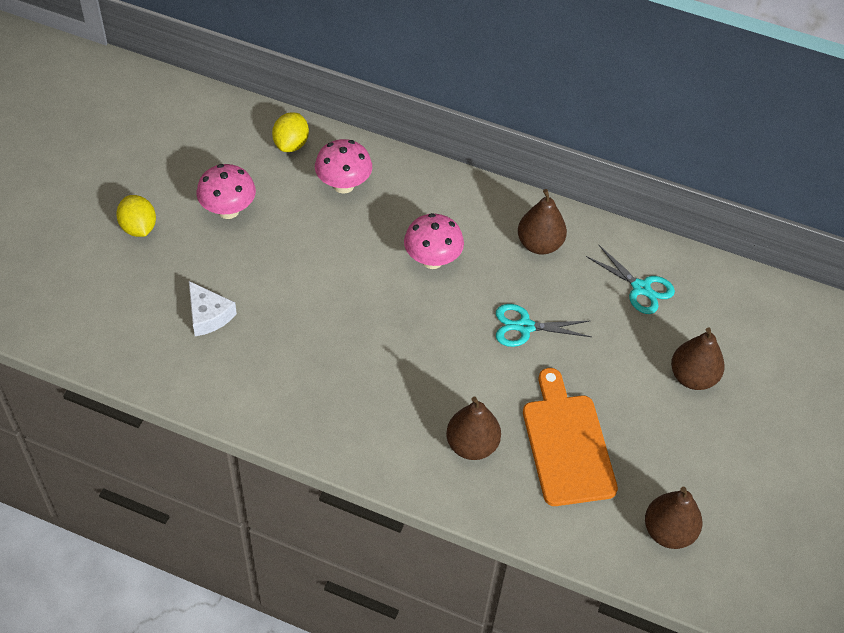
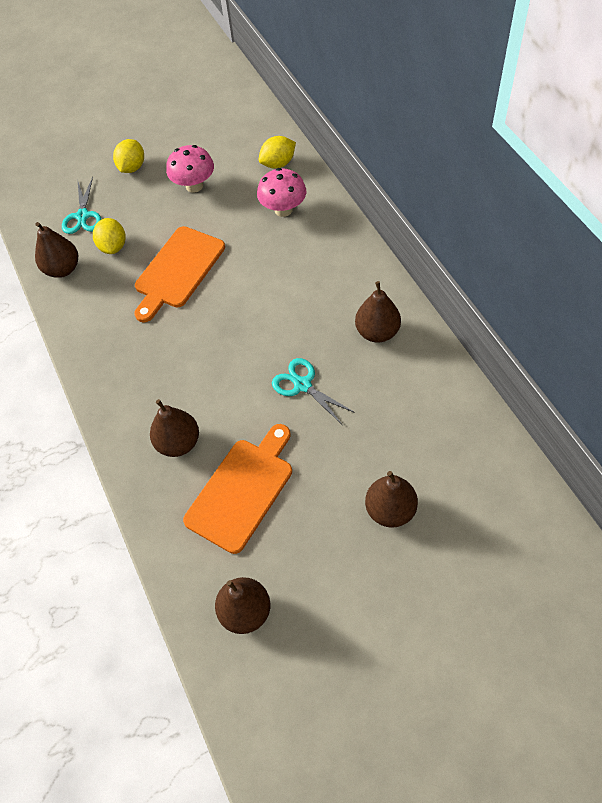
camera: 50 degrees right, 5 degrees up
white cheese [189,281,237,336] -> yellow lemon [93,218,126,254]
pink mushroom [404,213,464,269] -> none
turquoise scissors [586,245,675,314] -> turquoise scissors moved to [62,177,102,234]
none -> brown pear [35,222,78,278]
none -> orange cutting board [134,226,225,323]

